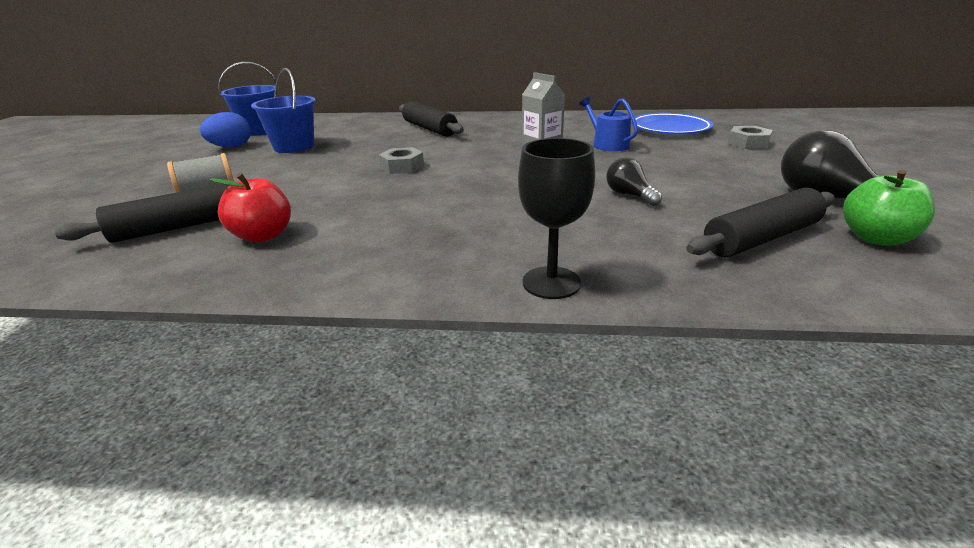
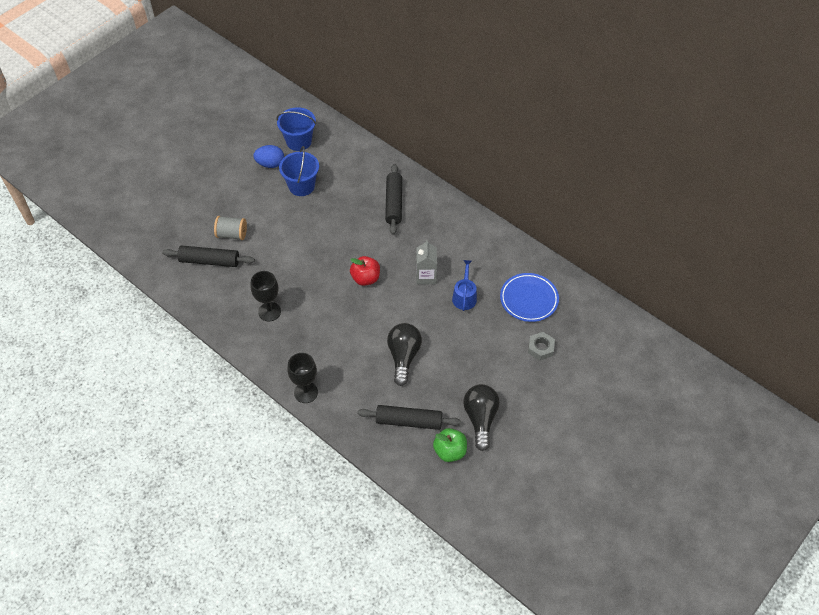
camera: 35 degrees right, 25 degrees up
red apple [210,173,291,242] -> red apple moved to [350,256,380,286]
grey nut [379,147,424,174] -> none
black light bulb [606,157,662,206] -> black light bulb [387,323,422,386], size x1.72
none -> black goblet [251,271,281,321]

